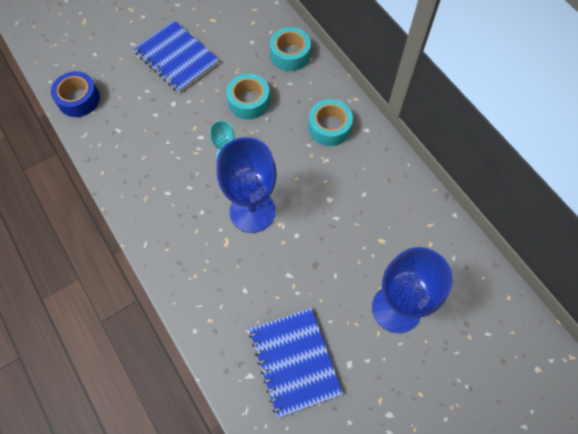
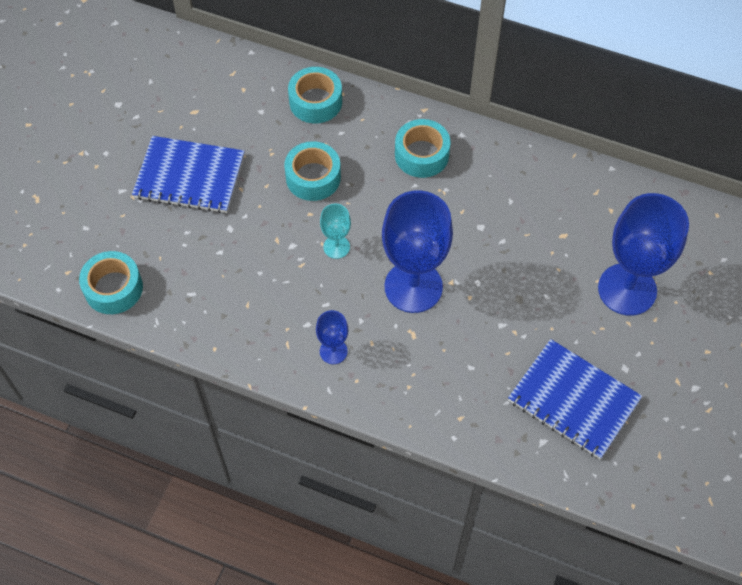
camera: 35 degrees left, 5 degrees down
blue tape [51,71,100,117] -> turquoise tape [79,251,143,314]
none -> blue goblet [316,310,348,364]

